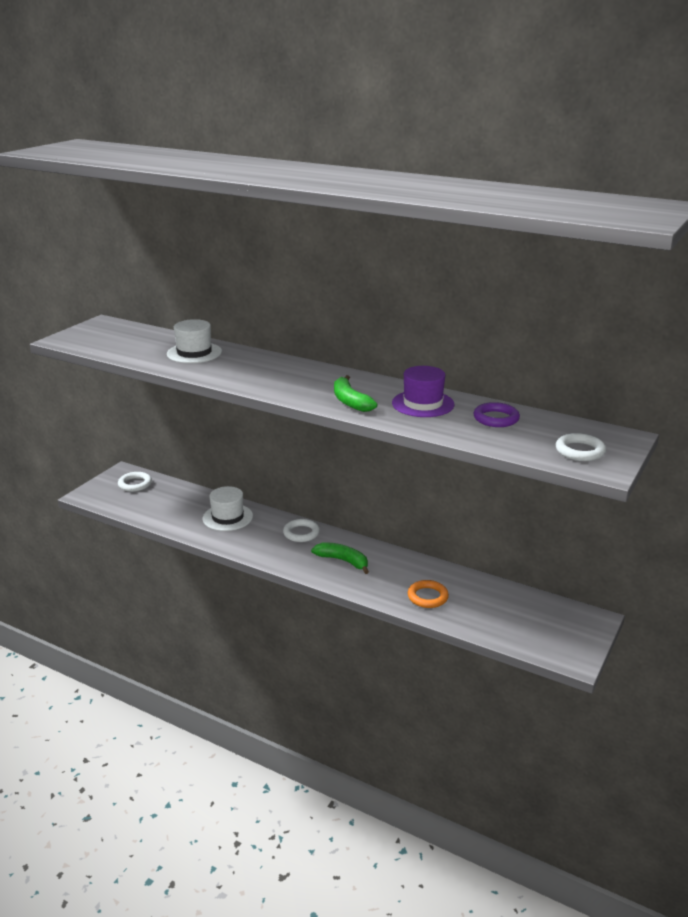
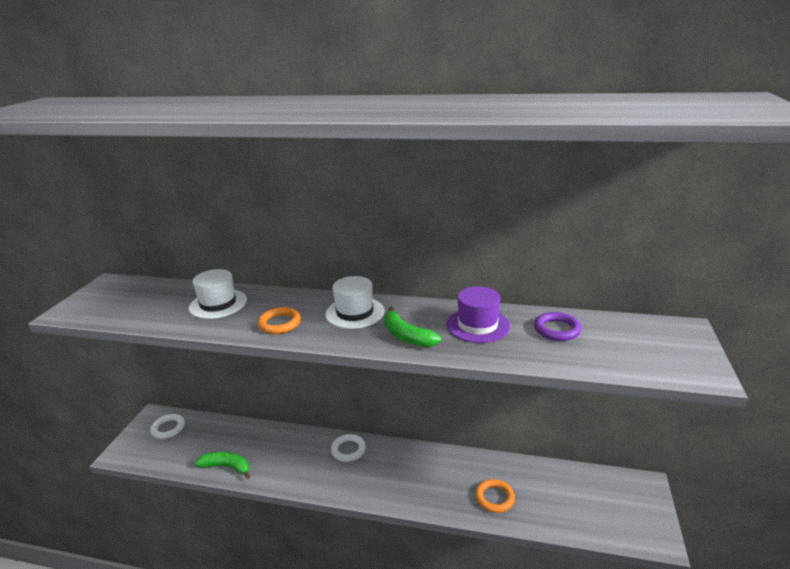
camera: 15 degrees left, 0 degrees up
white hat [203,486,253,531] -> white hat moved to [325,276,384,329]
green banana [311,542,369,574] -> green banana moved to [194,452,250,479]
white ring [556,433,606,461] -> none
none -> orange ring [257,307,301,334]

